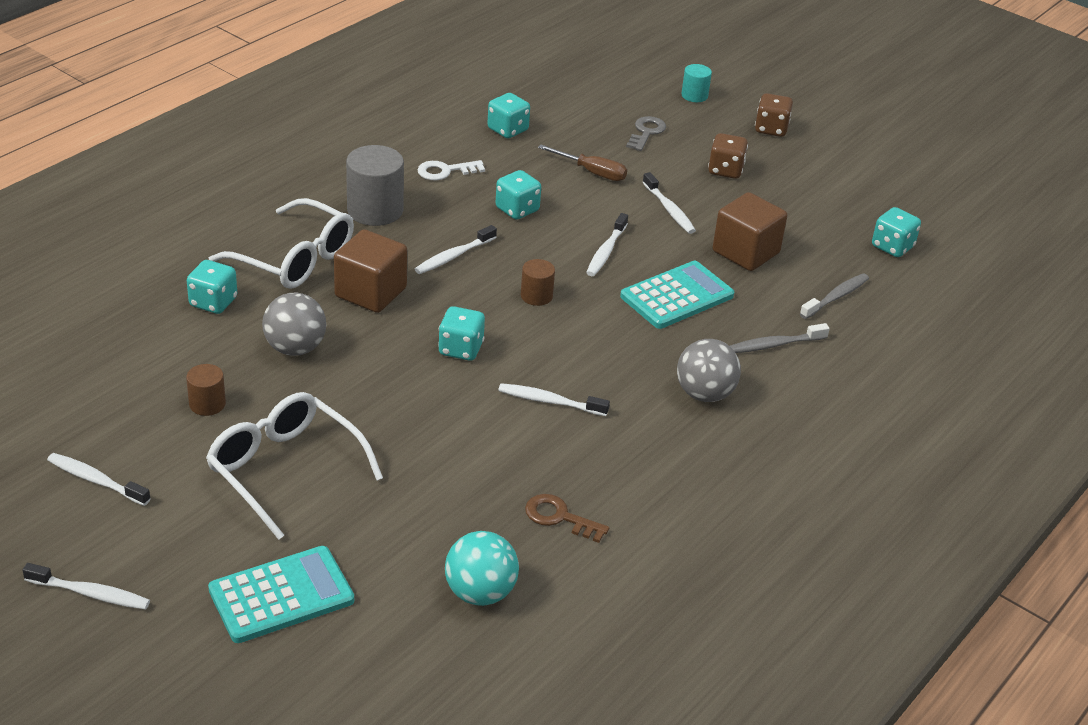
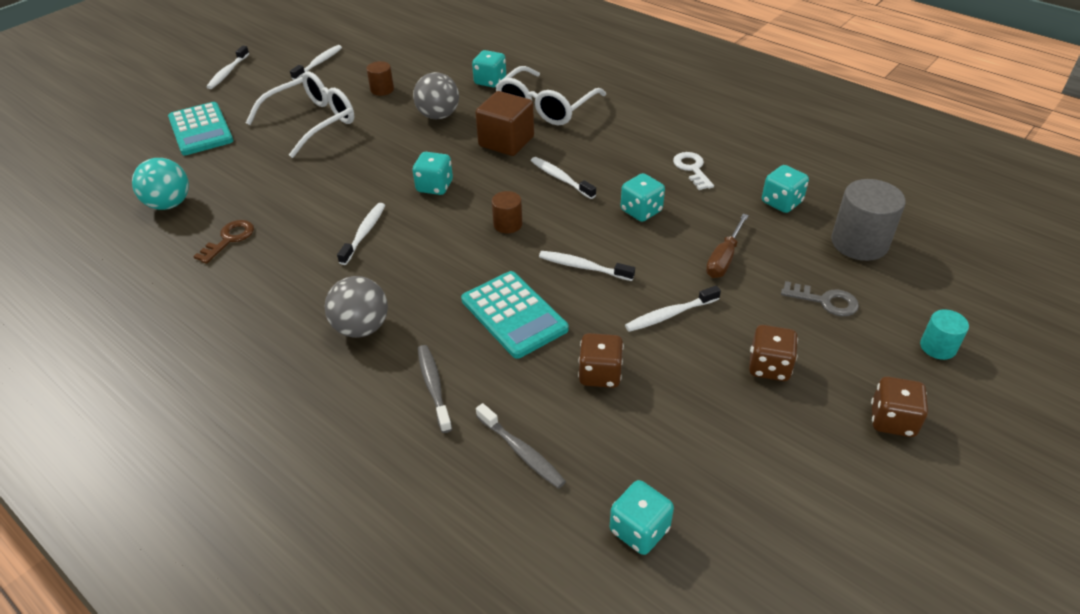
camera: 95 degrees right, 5 degrees up
grey cylinder [346,145,404,226] -> grey cylinder moved to [831,179,906,261]
brown cube [713,192,787,271] -> brown dice [578,333,624,388]

